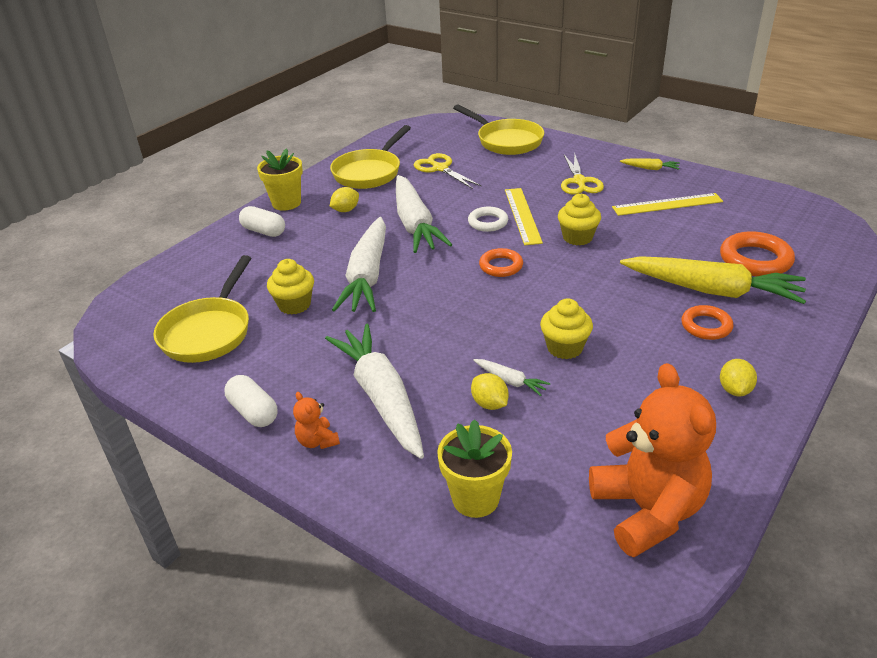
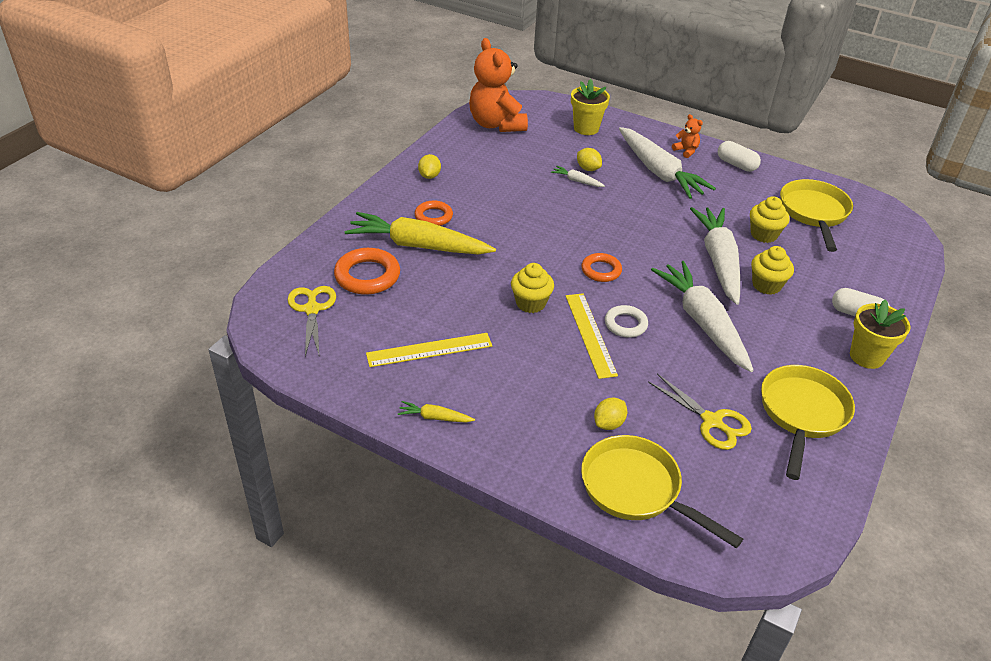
camera: 170 degrees right, 5 degrees up
yellow lemon [330,187,359,212] -> yellow lemon moved to [594,397,627,430]
yellow cupcake [540,298,593,359] -> yellow cupcake moved to [751,246,794,295]
yellow scissors [561,153,604,195] -> yellow scissors moved to [288,286,336,356]

